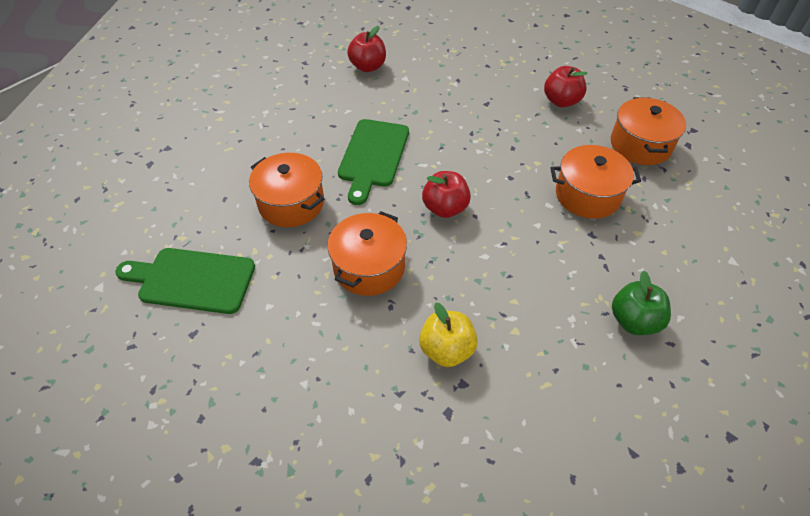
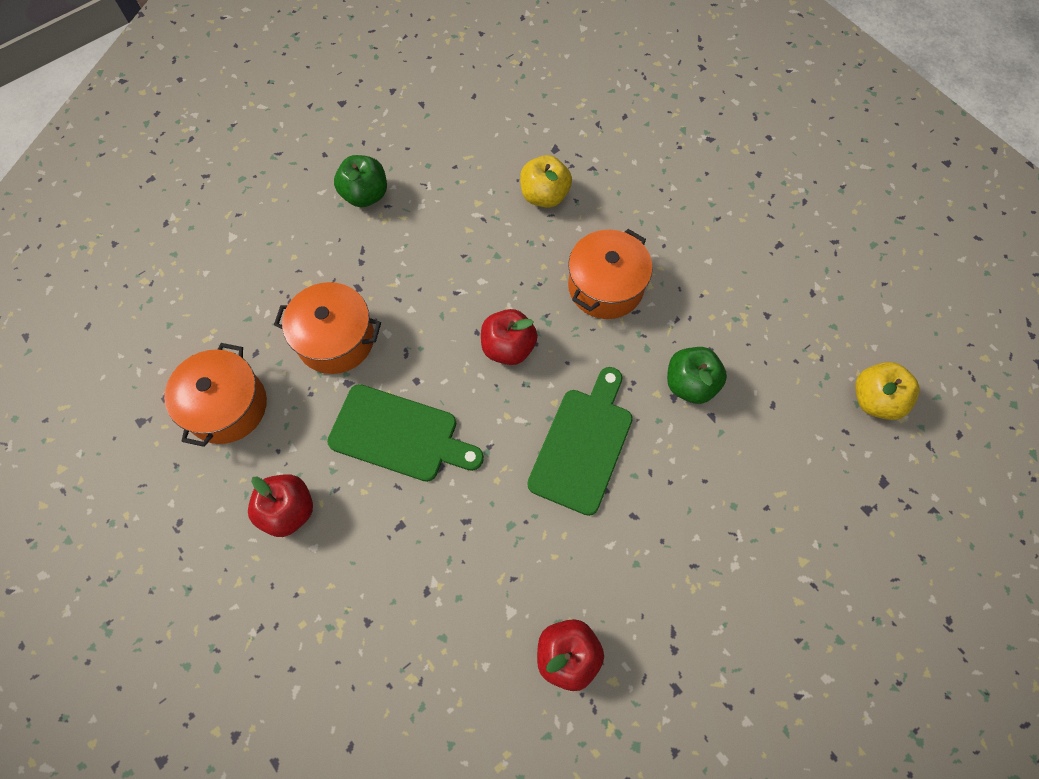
camera: 170 degrees left, 15 degrees up
green cutting board [115,248,255,314] -> green cutting board moved to [327,384,484,482]
orange pot [249,153,324,227] -> green apple [667,347,727,404]
none -> yellow apple [855,362,920,420]

